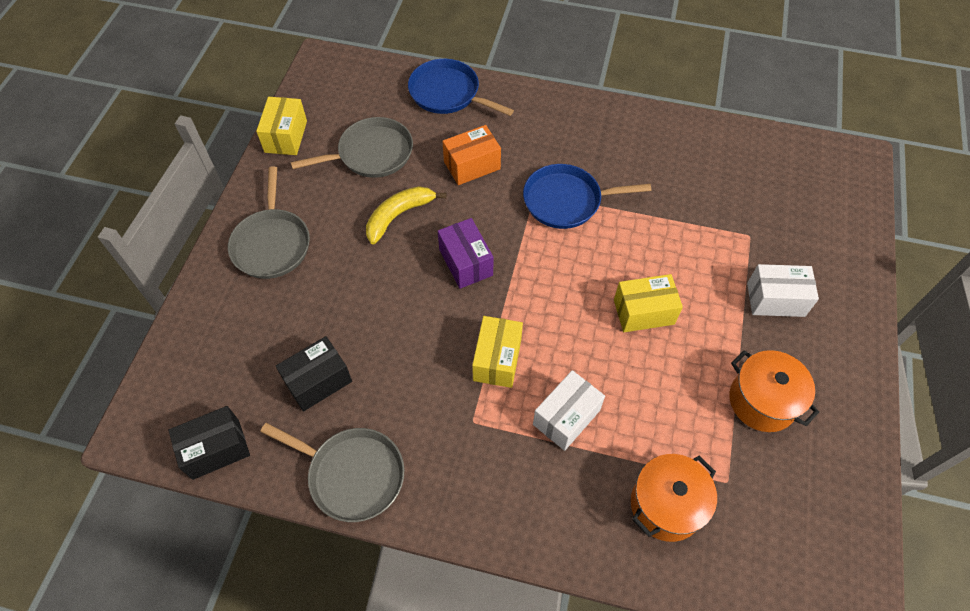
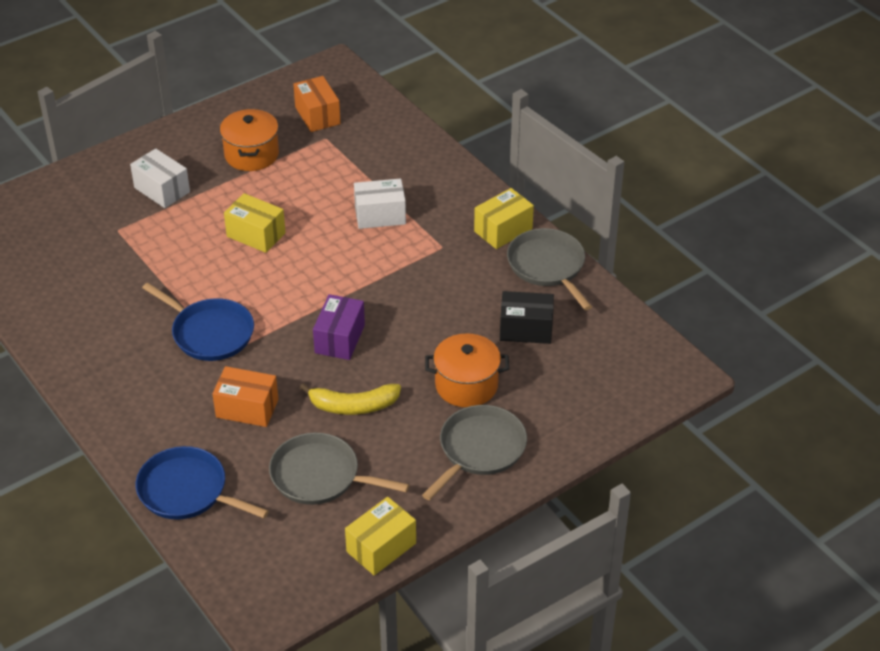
camera: 140 degrees left, 15 degrees down
black box [168,406,250,480] -> none
blue pan [408,59,514,116] -> blue pan turned 135 degrees clockwise [136,446,269,520]
yellow box [472,316,523,388] -> yellow box moved to [474,188,534,249]
orange pot [631,454,717,542] -> orange pot moved to [425,333,509,407]
none -> orange box [293,76,341,132]

